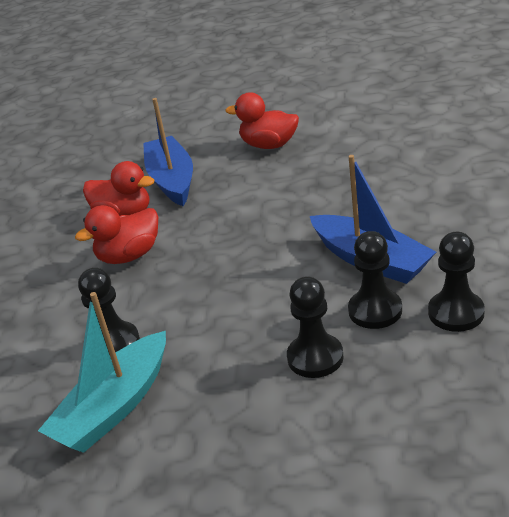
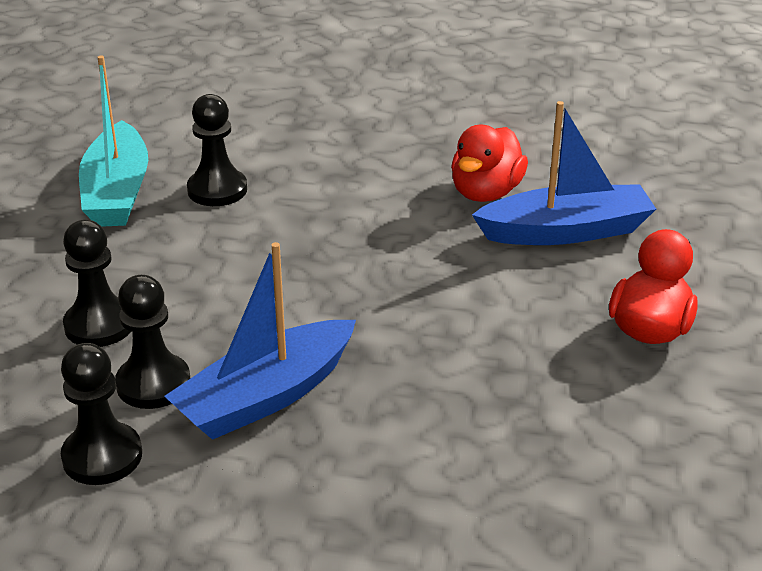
camera: 90 degrees right, 0 degrees up
turquoise boat [38,292,166,453] -> turquoise boat turned 135 degrees counterclockwise [79,56,148,227]
red duck [75,205,158,264] -> none

